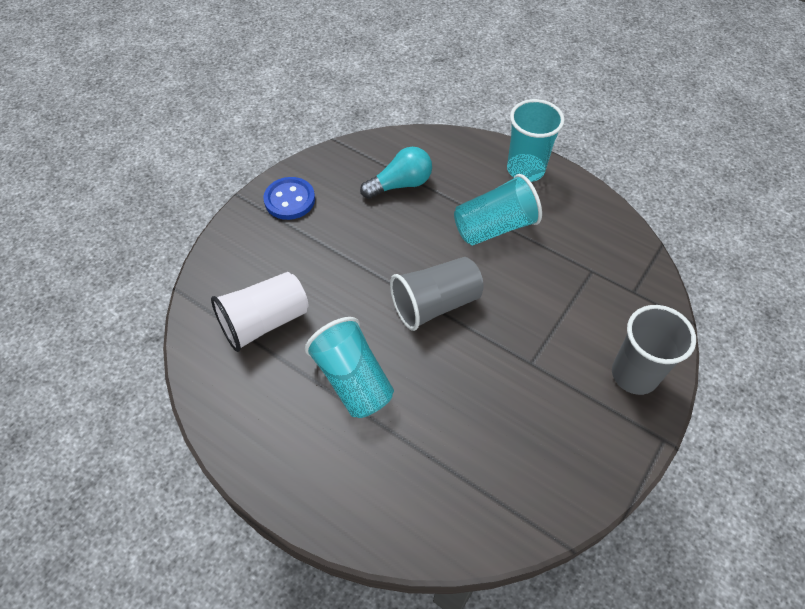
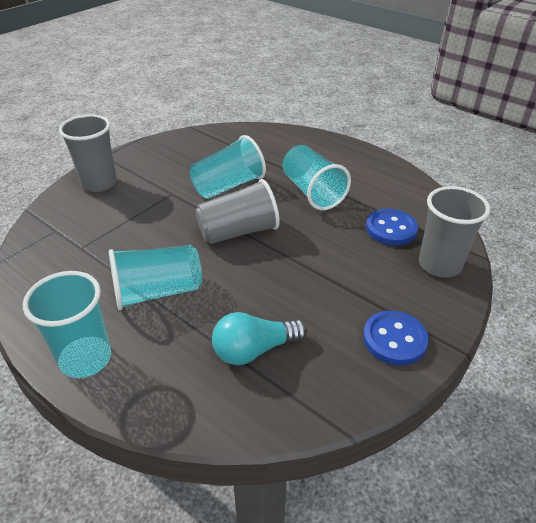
camera: 175 degrees left, 15 degrees down
white cup [211,272,308,352] -> blue button [366,209,418,245]
none -> turquoise cup [190,135,266,199]
none -> grey cup [419,186,490,278]

